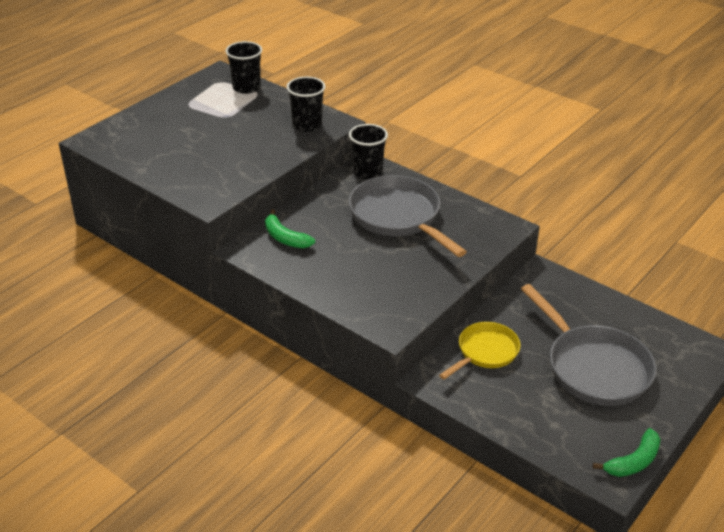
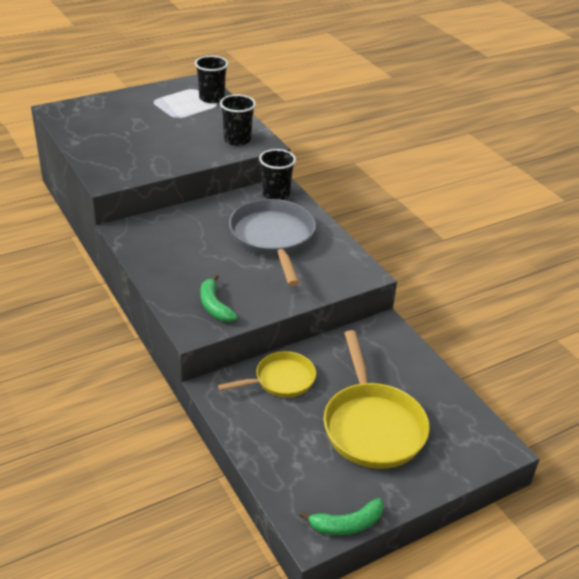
camera: 20 degrees right, 0 degrees up
green banana [265,210,315,248] -> green banana moved to [201,274,238,322]
grey pan [521,284,656,406] -> yellow pan [323,330,430,469]

